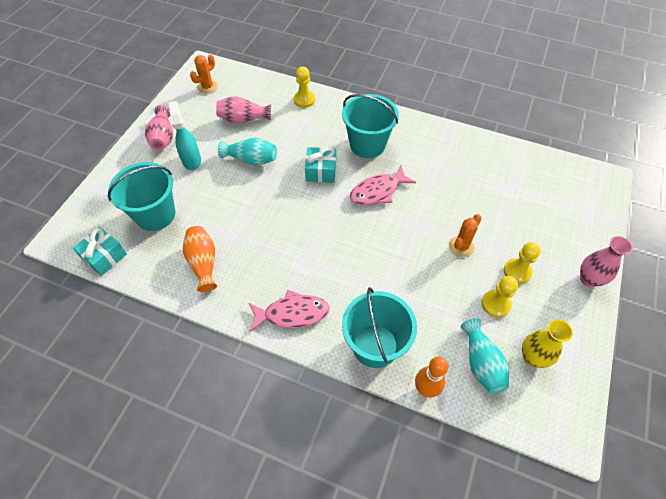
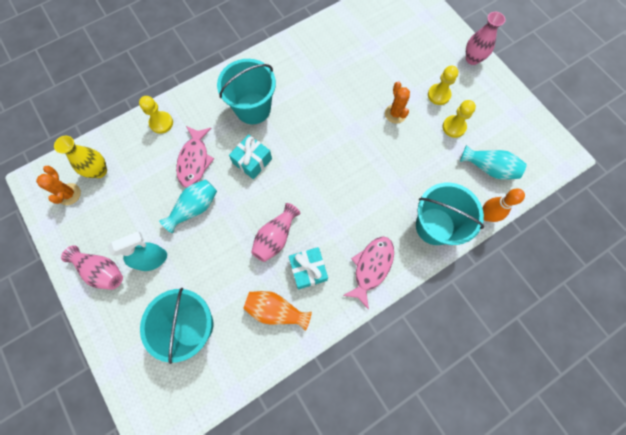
camera: 55 degrees left, 15 degrees up
turquoise gift [73,227,127,276] -> turquoise gift moved to [289,247,328,289]
turquoise spray bottle [169,101,201,170] -> turquoise spray bottle turned 135 degrees clockwise [108,231,167,271]
pink vase [216,97,271,123] -> pink vase moved to [251,203,300,262]
pink fish [350,166,416,205] -> pink fish moved to [176,126,214,188]
yellow vase [522,319,573,368] -> yellow vase moved to [54,136,107,178]

